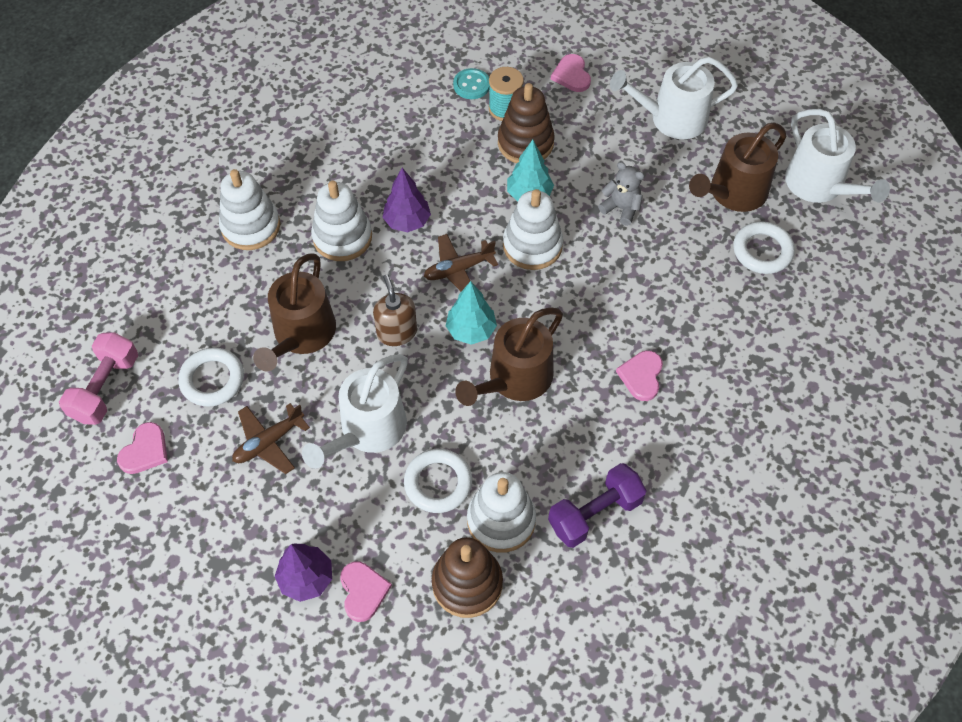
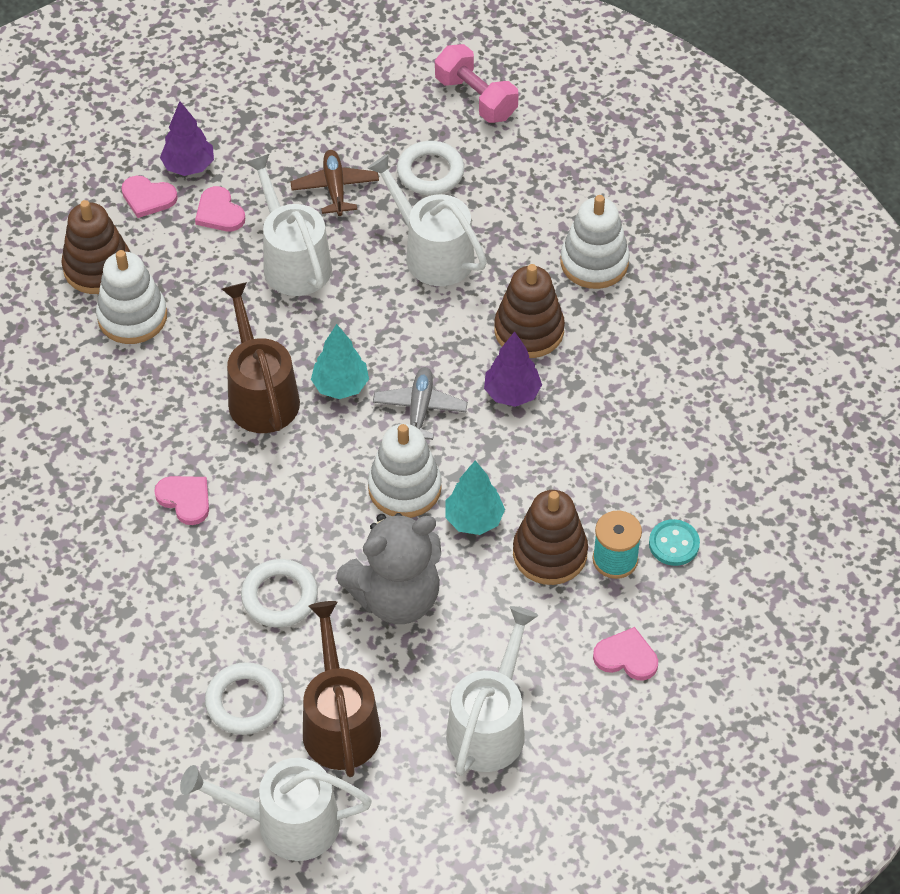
camera: 120 degrees right, 5 degrees down
pink heart [117,422,168,474] -> pink heart moved to [195,186,245,231]
brown watering can [253,253,336,371] -> white watering can [367,154,487,286]
white stacking toy [311,181,372,261] -> brown stacking toy [494,264,565,358]
brown soap dispenser [373,274,417,346] -> none
white ring [404,449,472,513] -> white ring moved to [241,559,318,628]
brown plane [424,234,498,292] -> grey plane [373,367,468,440]
purple dumbbell [548,463,647,548] -> none
grey teddy bear [598,162,644,226] -> grey teddy bear [336,513,441,624], size x1.97

